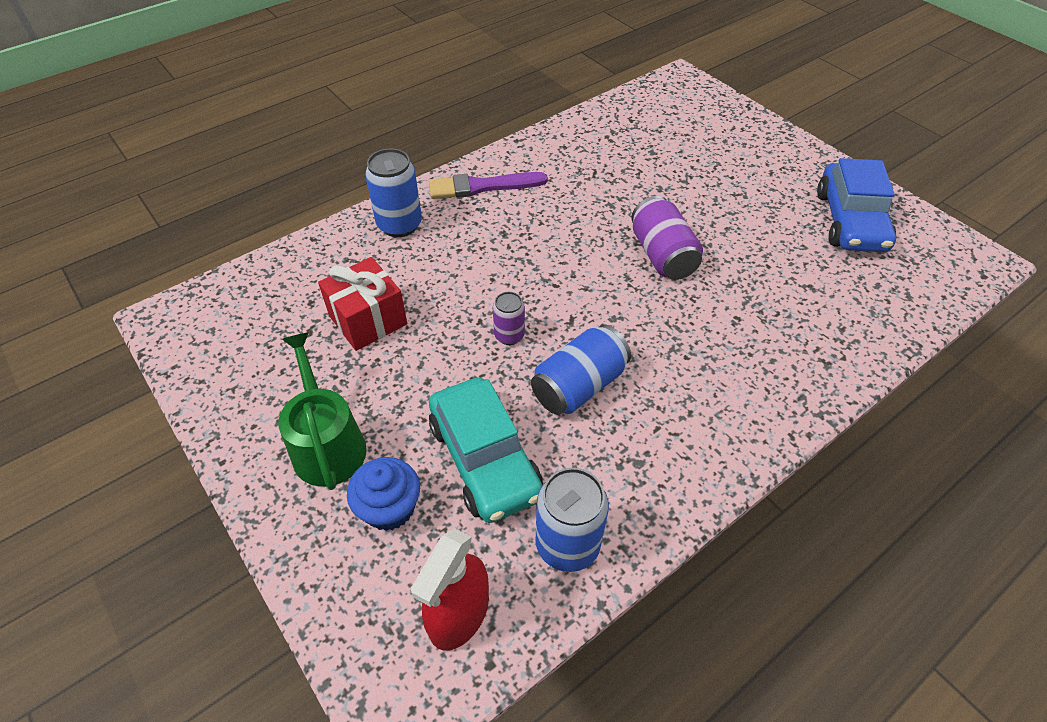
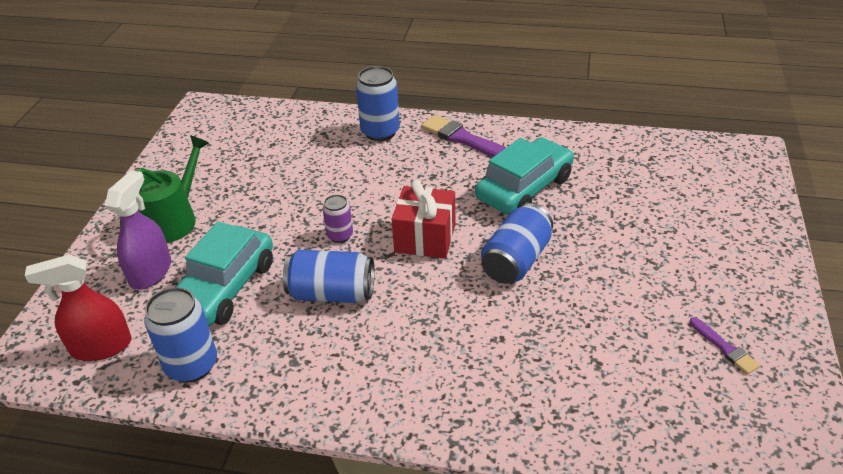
camera: 50 degrees right, 10 degrees down
red gift [318,257,407,351] -> red gift moved to [392,180,455,258]
blue cupcake [347,457,420,531] -> purple spray bottle [105,170,171,290]
purple can [631,196,703,280] -> blue can [481,203,553,284]
blue car [817,158,896,252] -> purple brush [689,317,760,375]
none -> turquoise car [475,137,574,214]

